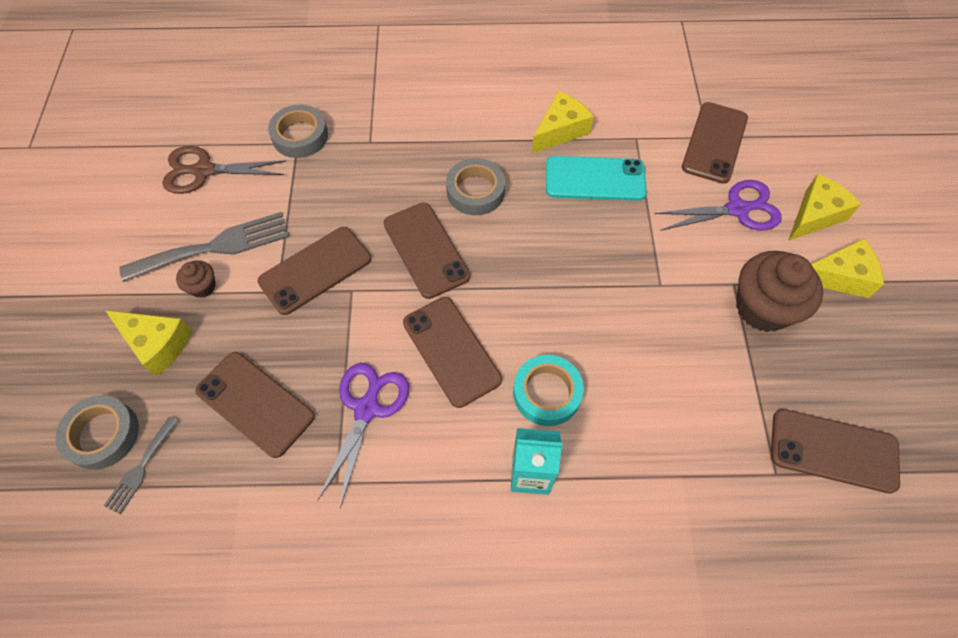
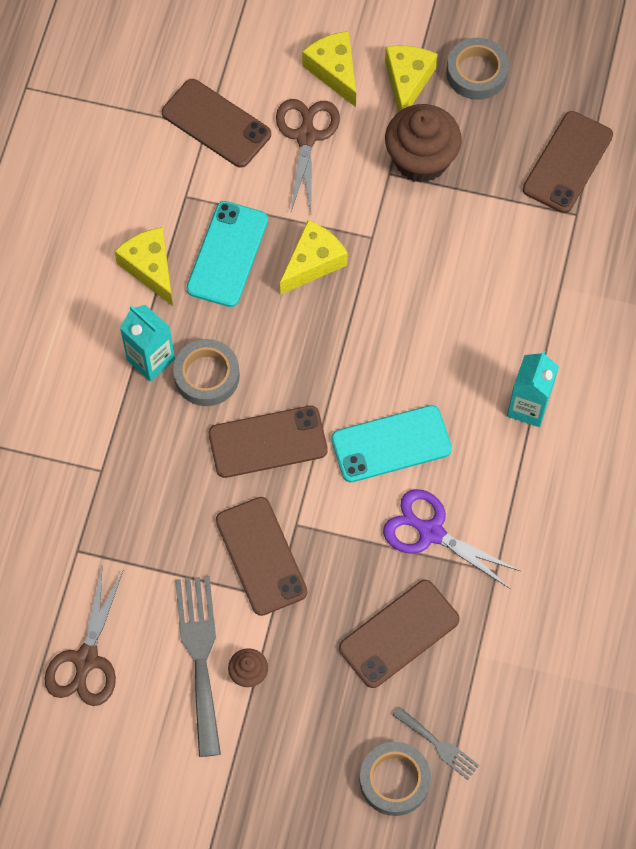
camera: 75 degrees left, 5 degrees up
yellow cheese [105,310,192,376] -> yellow cheese moved to [280,220,348,295]
grey tape [268,105,328,158] -> grey tape moved to [446,38,509,100]
brown phone [403,297,502,408] -> turquoise phone [331,405,452,482]
turquoise tape [513,355,584,426] -> none
purple scissors [655,180,782,231] -> brown scissors [276,99,340,212]
none -> turquoise carton [120,305,175,382]

